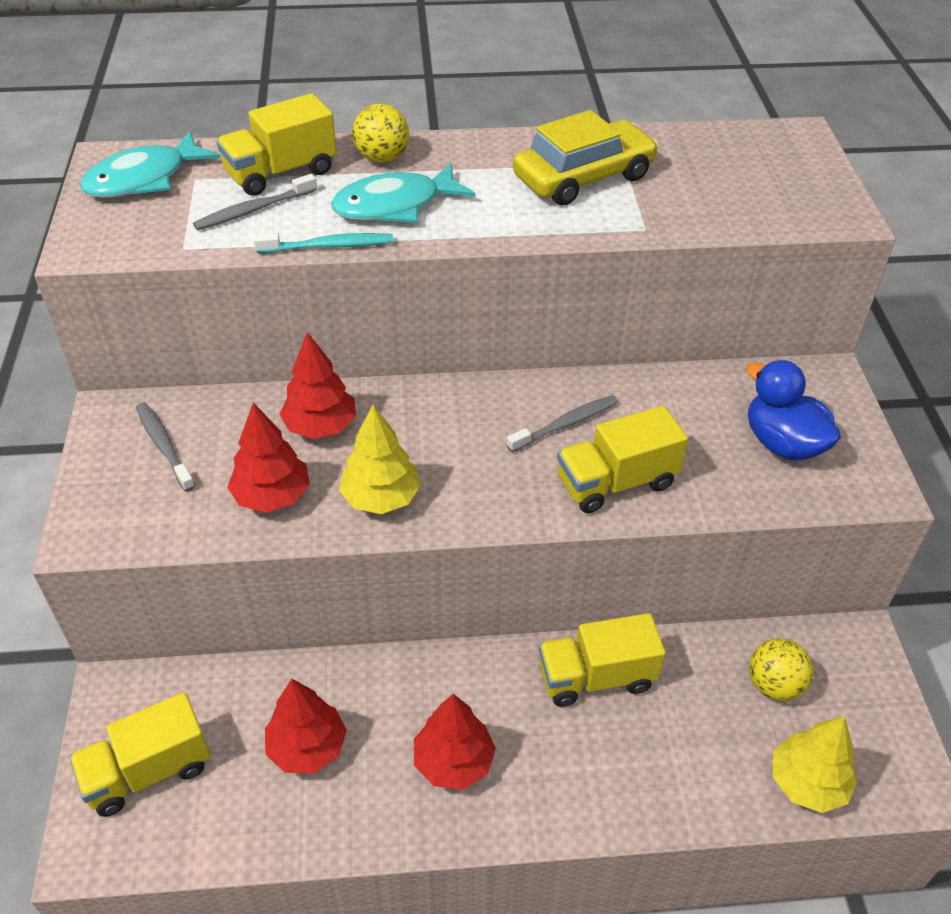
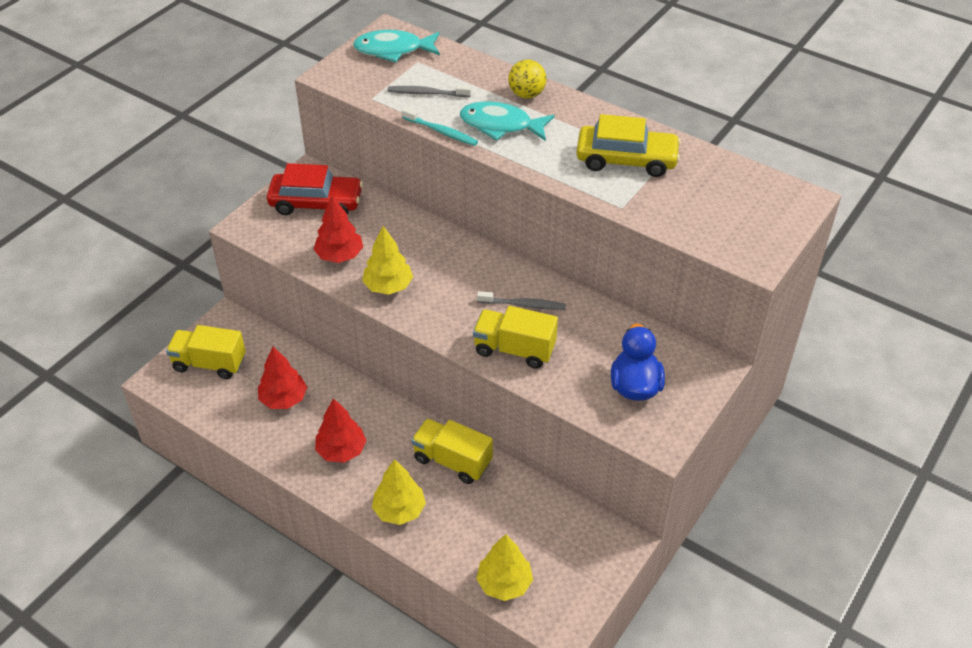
camera: 40 degrees right, 0 degrees up
grey toothbrush [136,402,195,492] -> red car [267,163,363,215]
yellow truck [217,93,337,196] -> none
red tree [279,332,356,439] -> none
yellow ball [749,638,813,701] -> none
none -> yellow tree [372,459,426,525]

